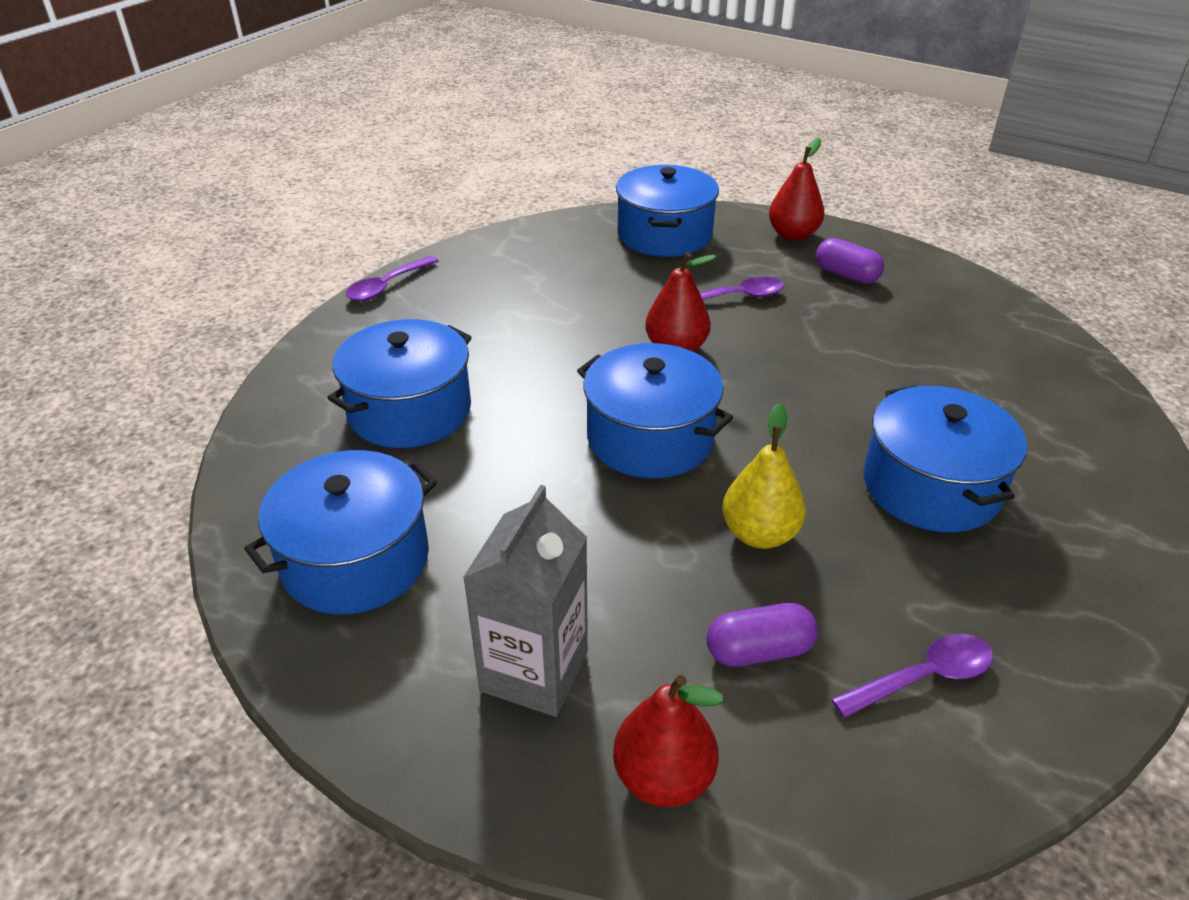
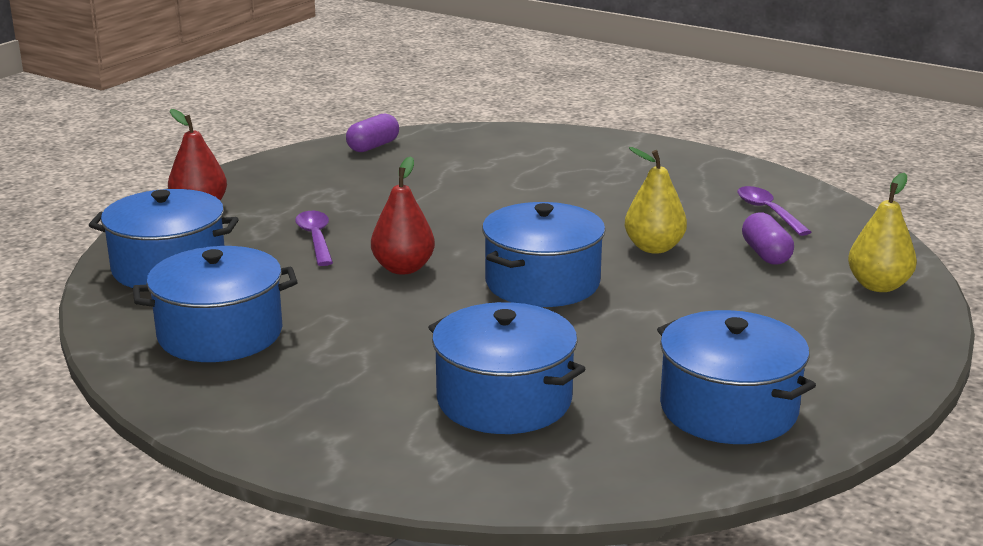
camera: 90 degrees left, 15 degrees down
purple spoon [346,256,439,301] -> none
grey carton [463,485,588,717] -> none
red pear [613,675,724,807] -> yellow pear [848,173,917,292]
purple capsule [816,238,884,284] -> purple capsule moved to [346,114,399,152]
blue pot [864,385,1027,532] -> blue pot moved to [133,246,297,362]

